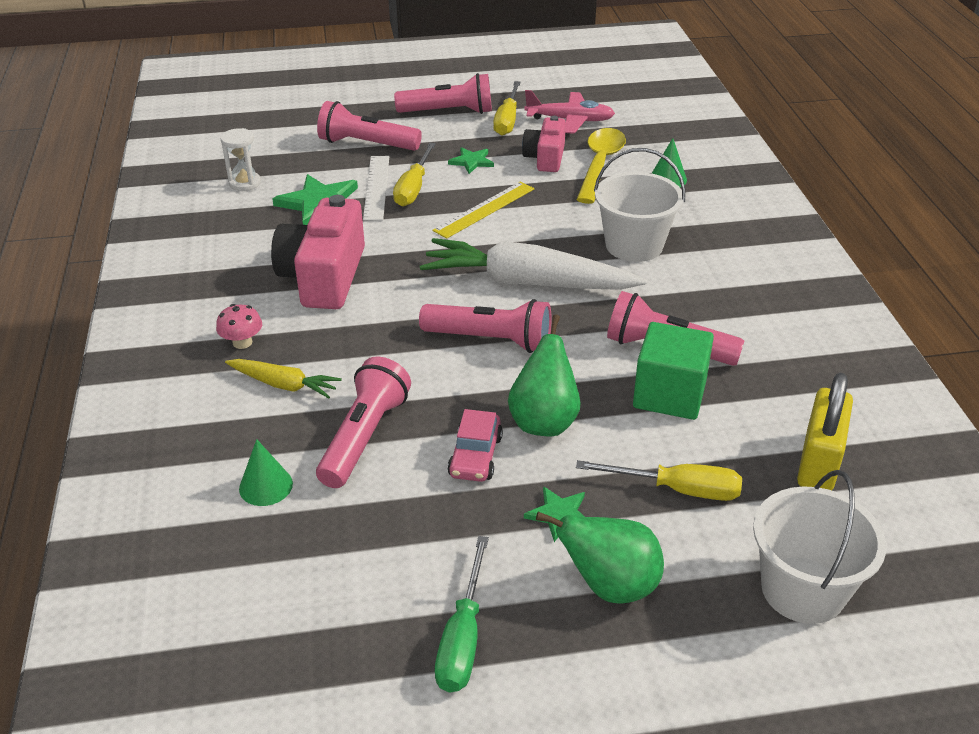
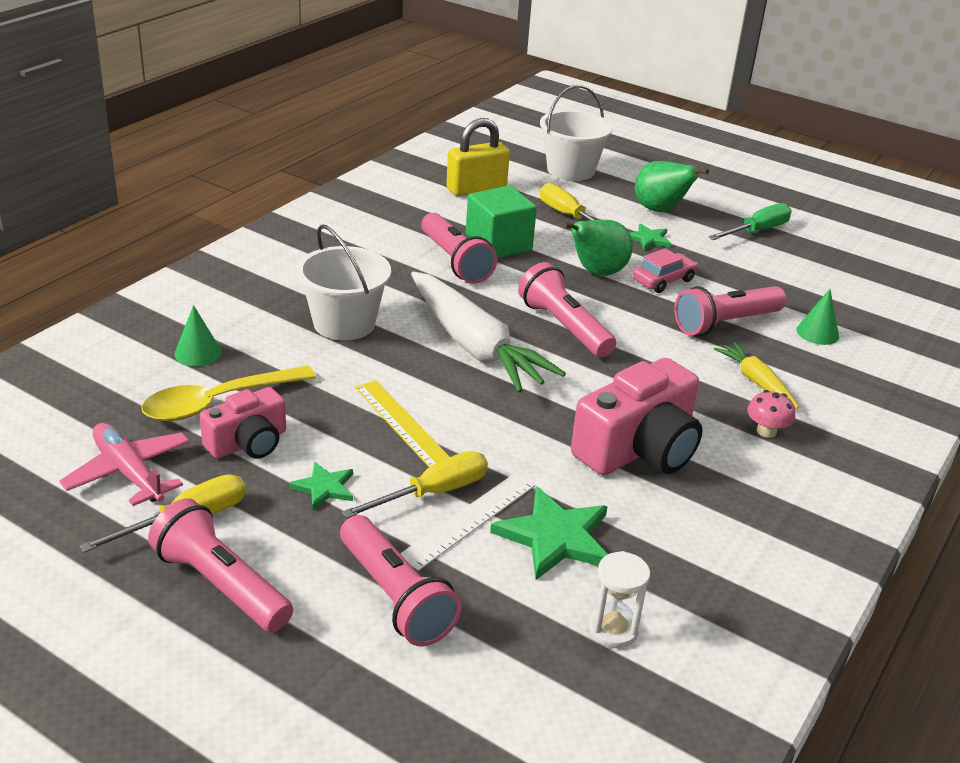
camera: 140 degrees left, 5 degrees down
yellow ruler [432,182,535,239] -> yellow ruler turned 60 degrees clockwise [355,380,450,467]

